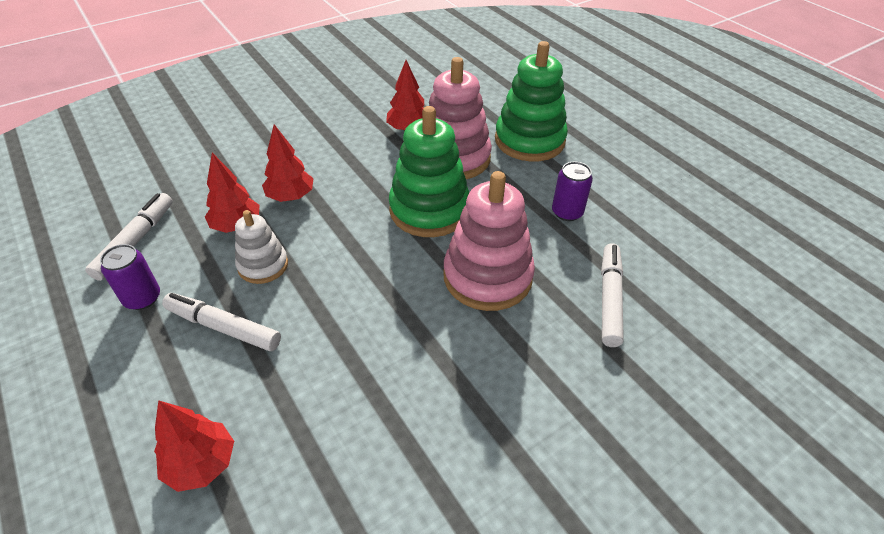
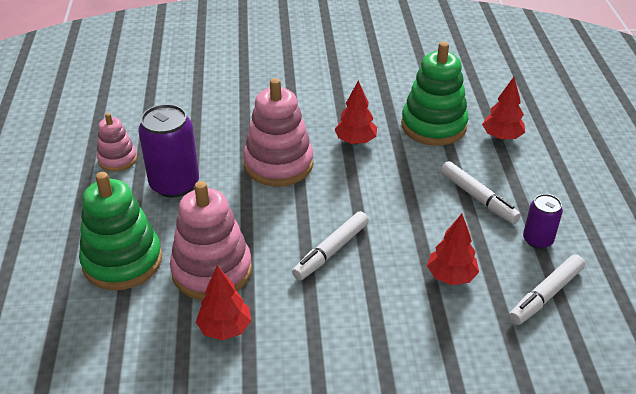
camera: 150 degrees left, 5 degrees down
white stacking toy [235,210,288,284] -> none
red tree [262,124,314,202] -> red tree moved to [335,81,377,144]
green stacking toy [389,106,469,237] -> green stacking toy moved to [401,42,469,146]
purple can [552,161,593,221] -> purple can [138,104,199,198], size x1.76
white marker [601,243,624,347] -> white marker moved to [292,211,369,281]
none -> pink stacking toy [97,113,137,172]

